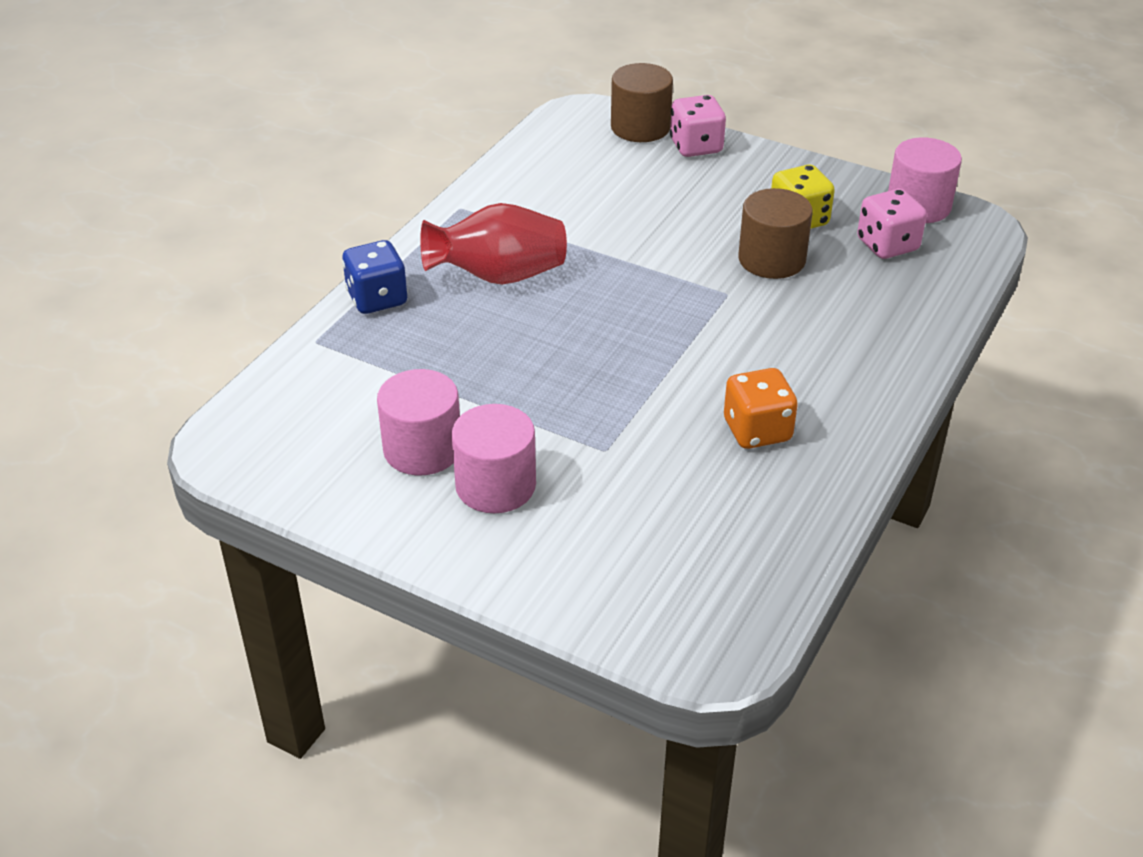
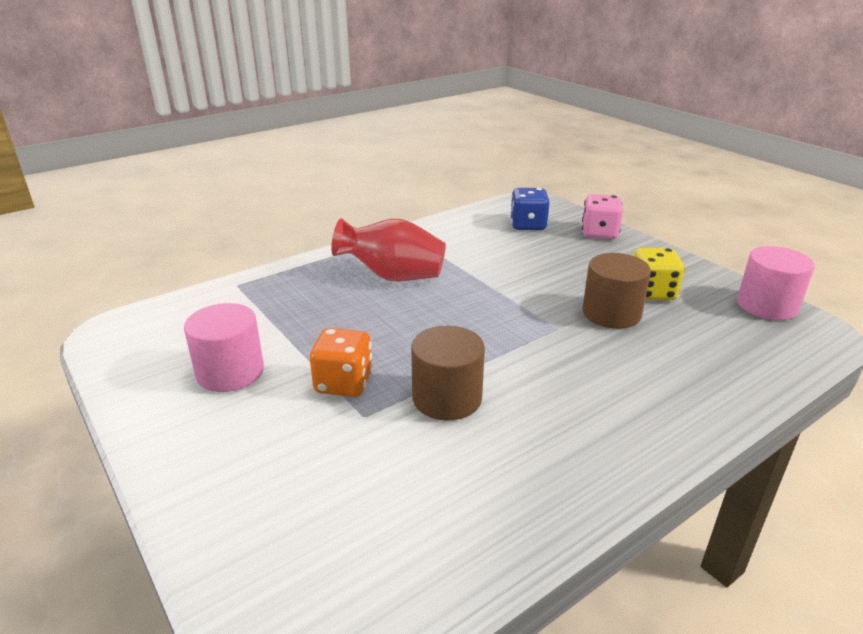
camera: 25 degrees right, 10 degrees down
blue dice [342,240,408,314] -> blue dice moved to [510,188,550,230]
pink cylinder [451,404,536,513] -> none
brown cylinder [611,63,673,142] -> brown cylinder moved to [411,326,485,421]
orange dice [724,368,798,449] -> orange dice moved to [310,328,373,397]
pink dice [857,189,927,259] -> none

